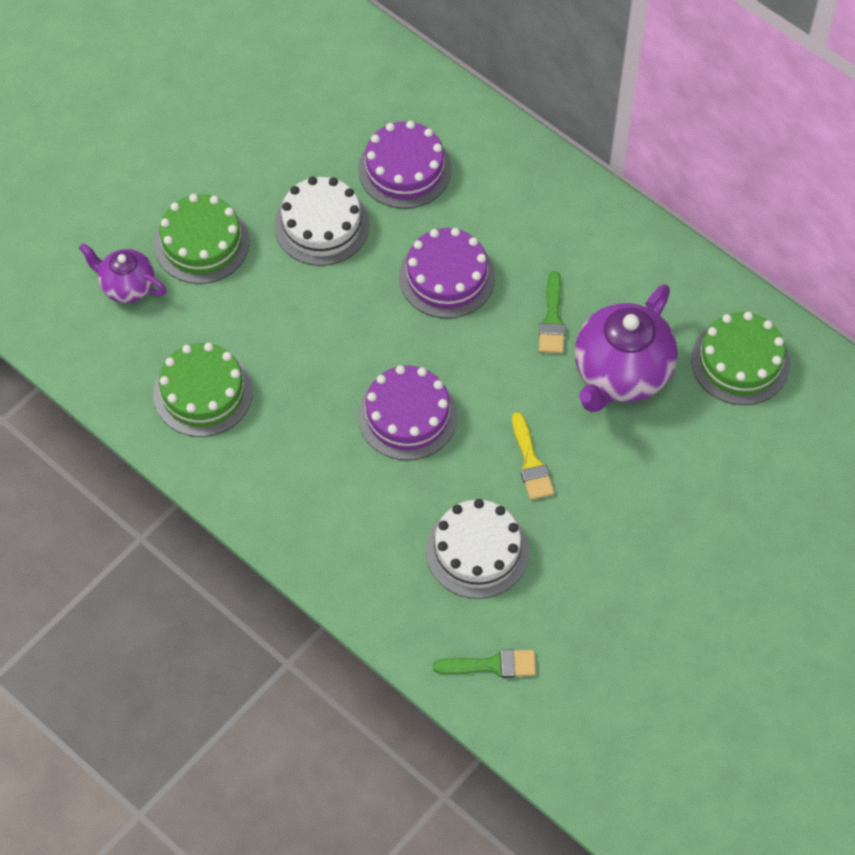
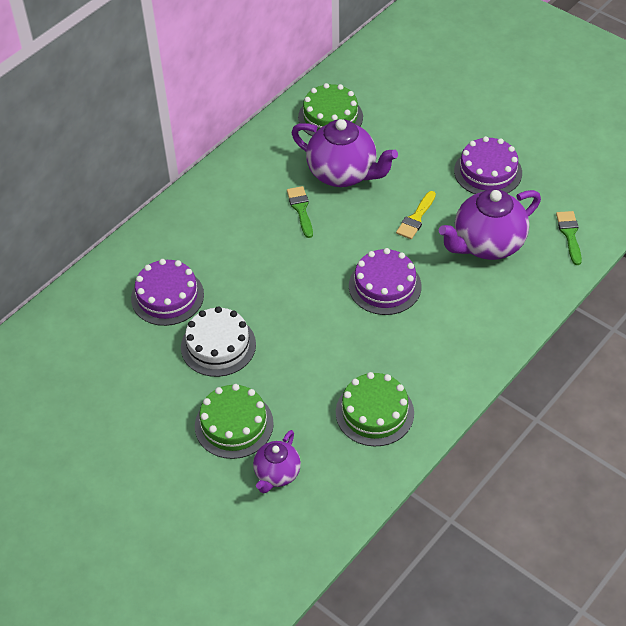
camera: 90 degrees left, 10 degrees down
purple cake [399,228,495,319] -> purple cake moved to [454,136,522,194]
white cake [426,499,529,599] -> purple teapot [439,189,541,260]
yellow brush [512,412,555,500] -> yellow brush turned 135 degrees clockwise [396,191,436,239]
green brush [539,271,565,353] -> green brush turned 105 degrees counterclockwise [287,186,313,238]

